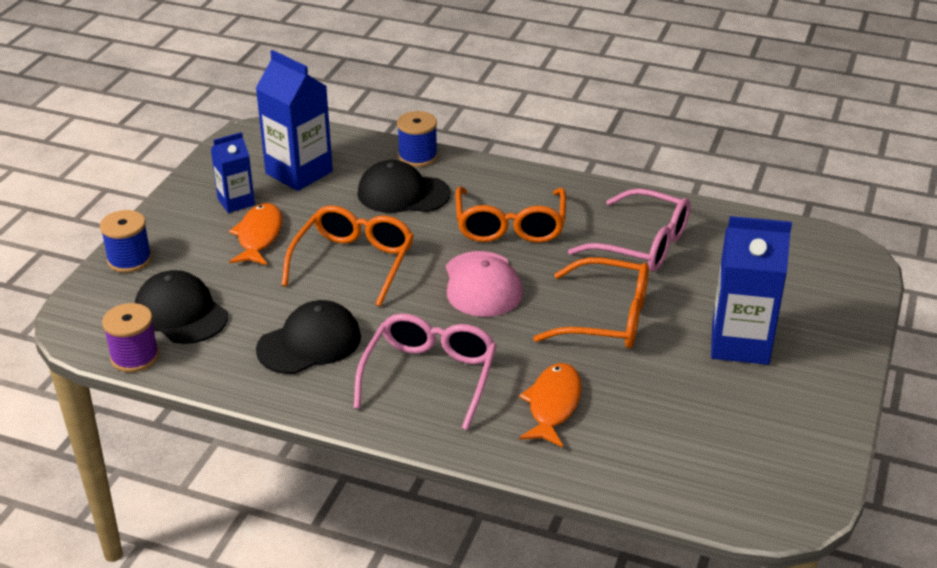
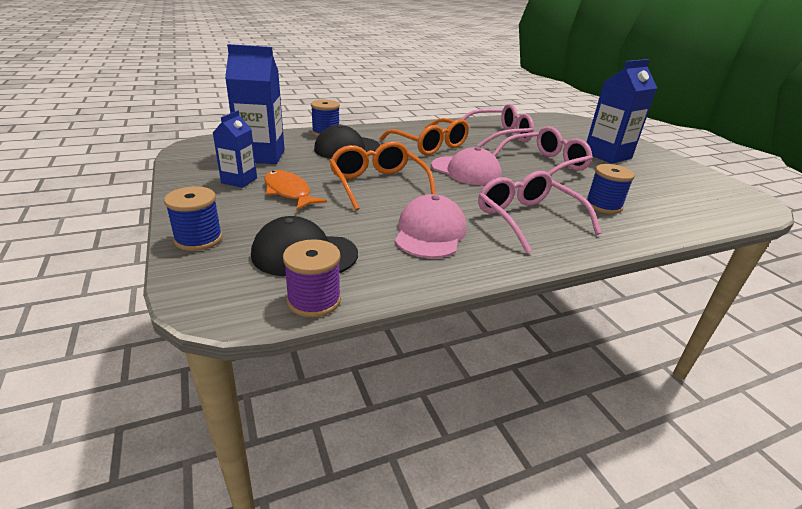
camera: 45 degrees left, 5 degrees down
black cap [256,300,361,374] -> pink cap [395,194,466,258]
orange fish [519,363,582,447] -> blue spool [586,164,635,214]
orange glasses [533,257,649,349] -> pink glasses [493,126,593,176]

